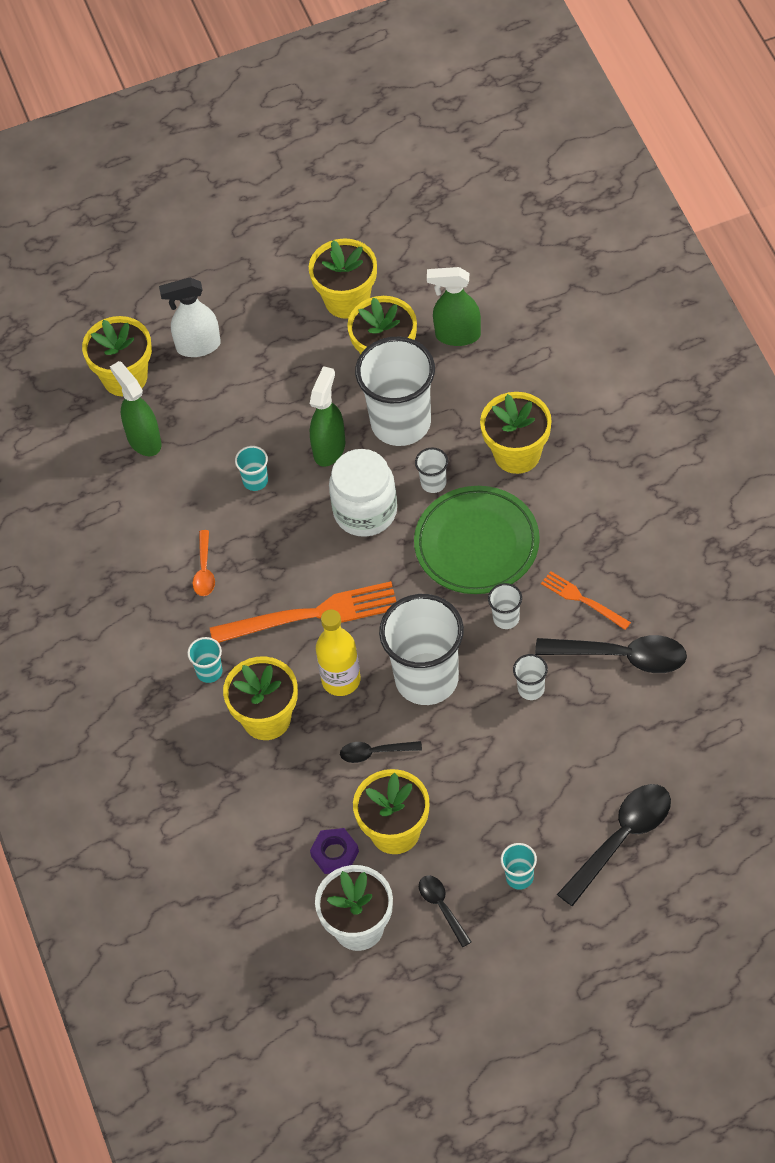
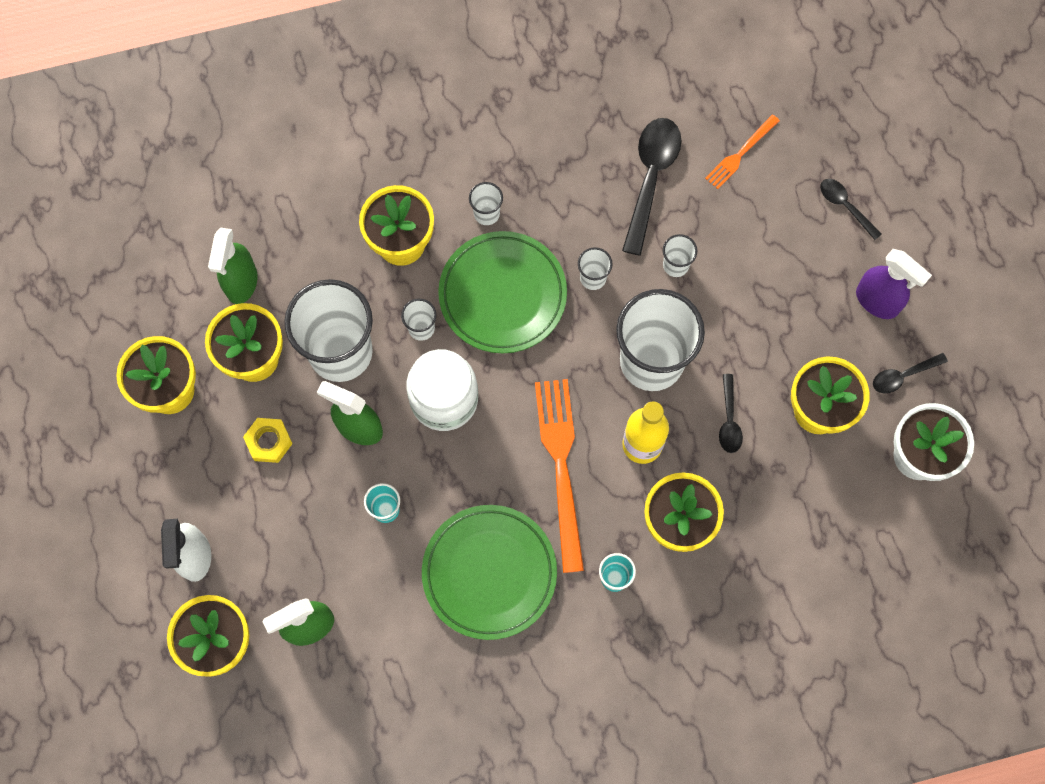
camera: 90 degrees left, 15 degrees up
orange spoon [193,530,215,596] -> green plate [422,505,557,640]
purple nut [310,828,359,874] -> none
turquoise cup [501,843,537,890] -> purple spray bottle [856,249,932,319]
orange fork [541,571,631,630] -> orange fork moved to [705,115,780,189]
black spoon [557,784,671,906] -> black spoon [820,179,882,240], size x0.54
none -> yellow nut [243,418,293,463]
none -> white cup [469,182,503,225]

